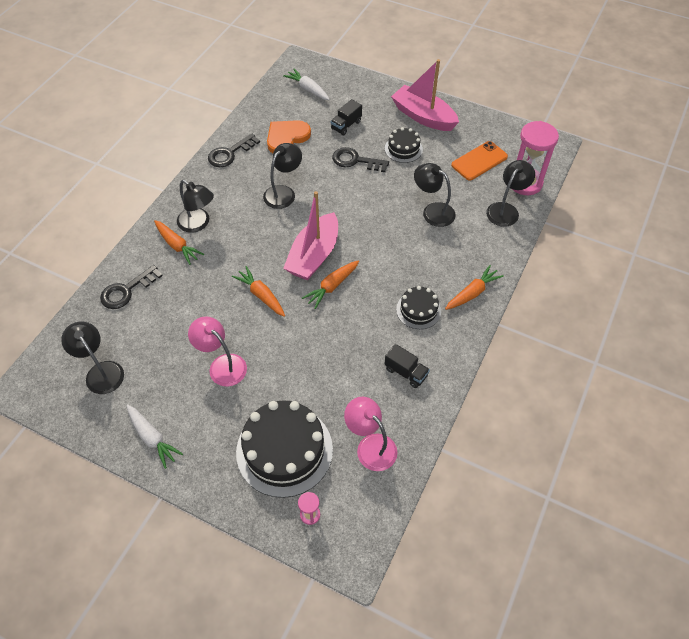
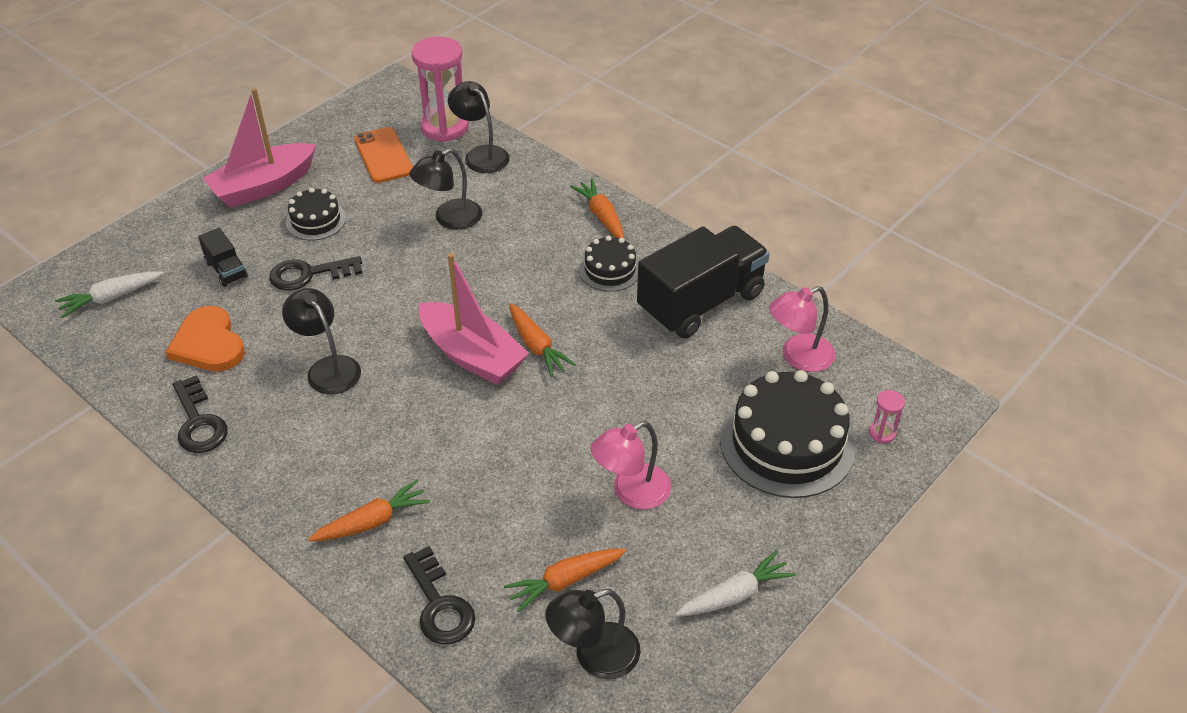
camera: 75 degrees left, 10 degrees down
black lamp [177,180,214,233] -> none
orange carrot [232,266,285,317] -> orange carrot moved to [504,549,626,613]
black key [332,147,389,172] -> black key turned 45 degrees clockwise [269,256,363,291]
black truck [385,344,430,388] -> black truck [637,226,770,338], size x2.26

